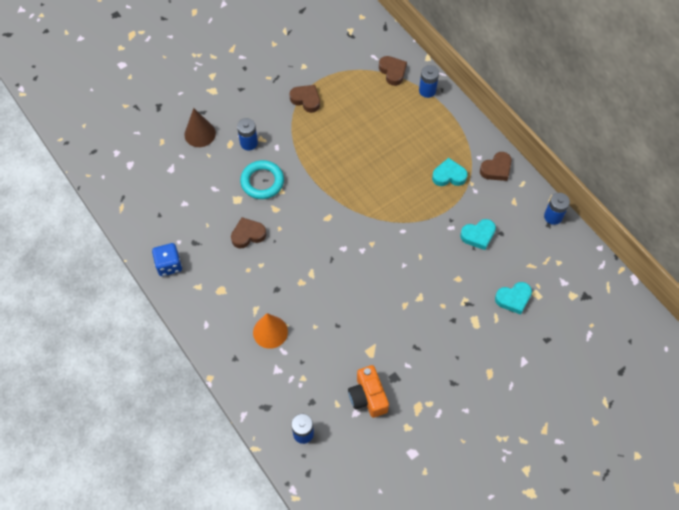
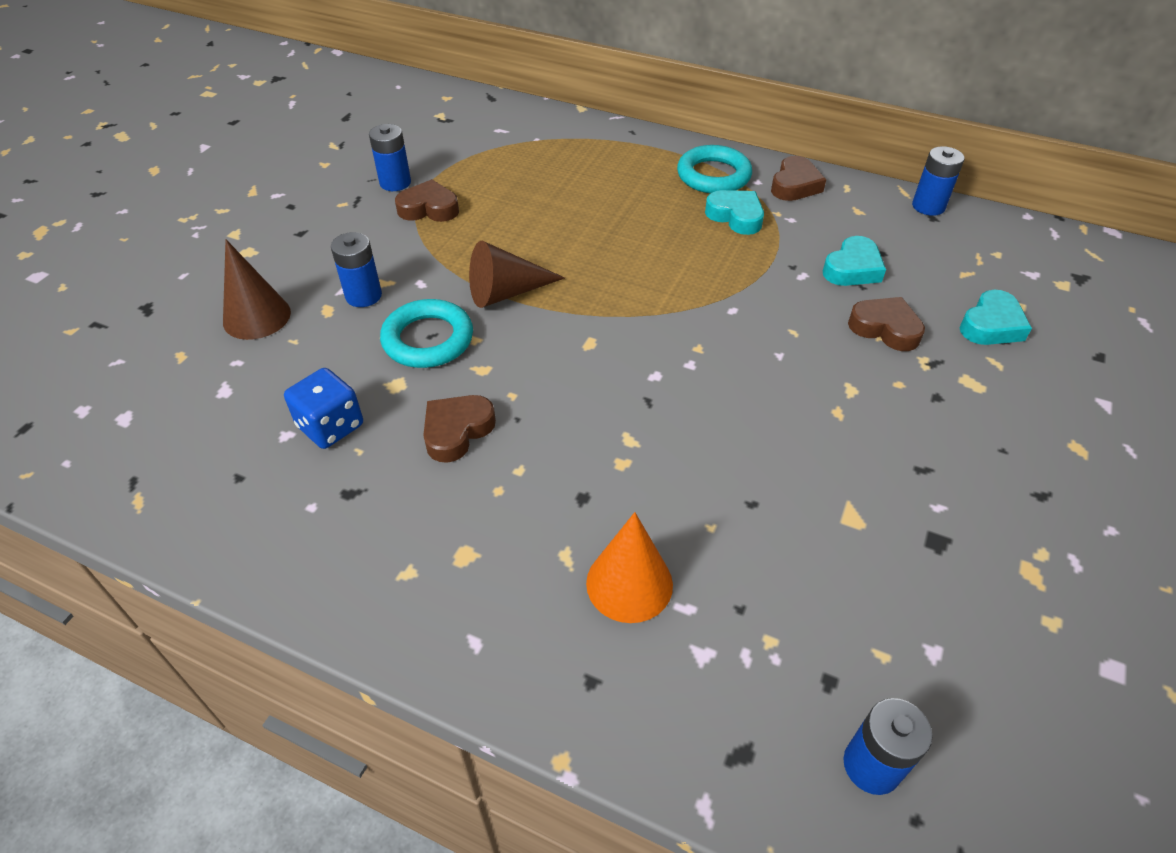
camera: 30 degrees left, 15 degrees down
blue dice [152,243,182,276] -> blue dice moved to [284,368,363,449]
orange camera [348,365,389,418] -> none
brown heart [379,56,407,86] -> brown heart moved to [848,297,925,351]
blue battery [419,65,439,98] -> blue battery moved to [369,124,411,191]
turquoise heart [432,158,468,186] -> turquoise heart turned 75 degrees clockwise [705,190,764,235]
none -> brown cone [469,241,565,308]
none -> turquoise ring [677,145,752,193]

